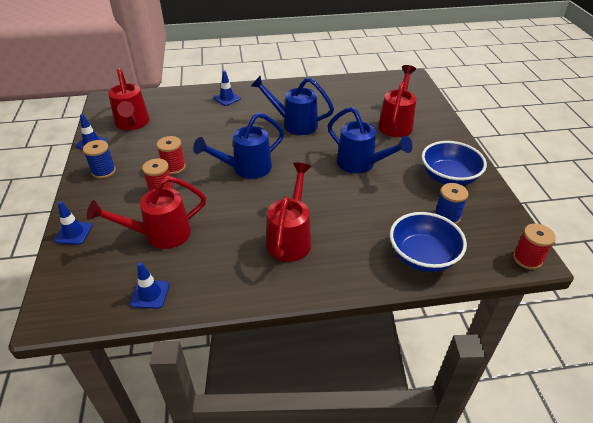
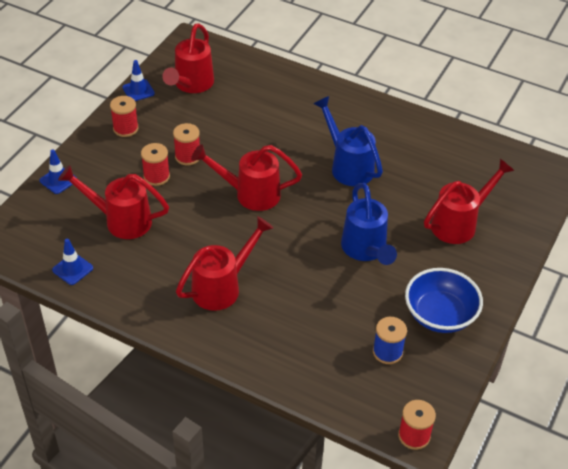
camera: 35 degrees right, 5 degrees up
blue spool [83,140,116,179] -> red spool [110,96,139,137]
blue watering can [193,112,284,179] -> red watering can [191,144,302,211]
blue traffic cone [214,70,241,106] -> none
blue bowl [390,212,467,272] -> none

